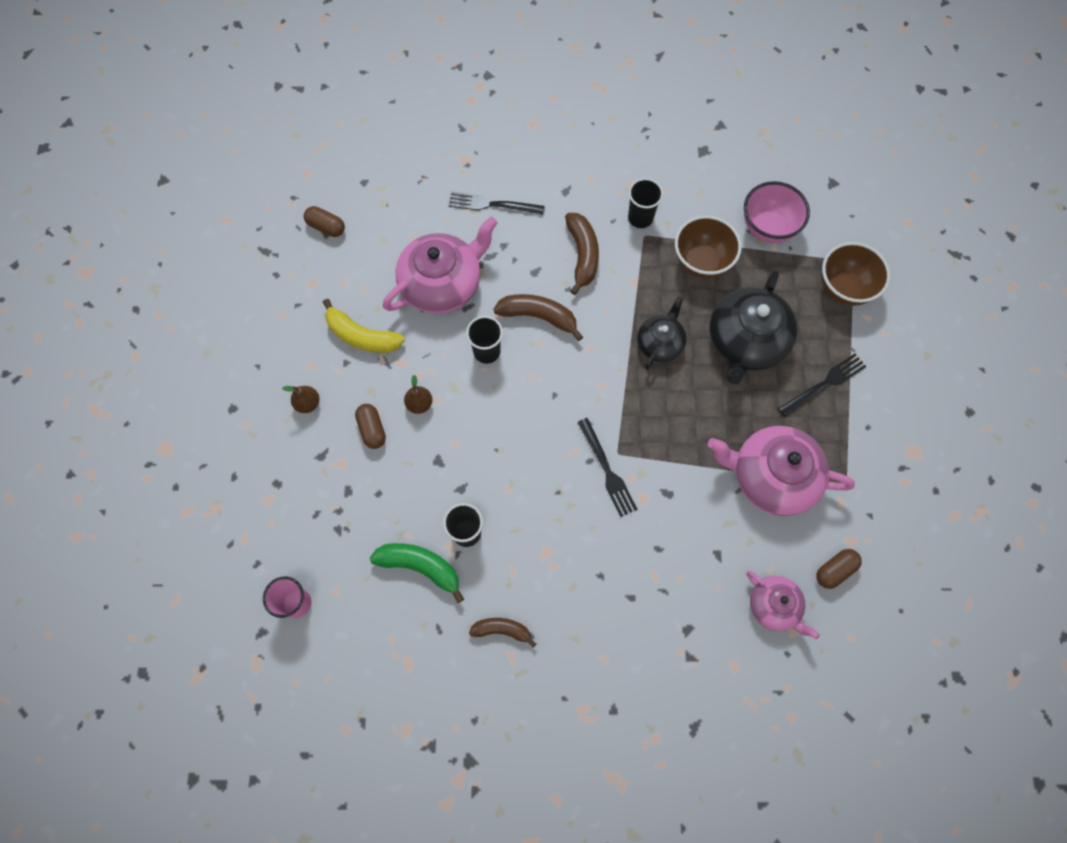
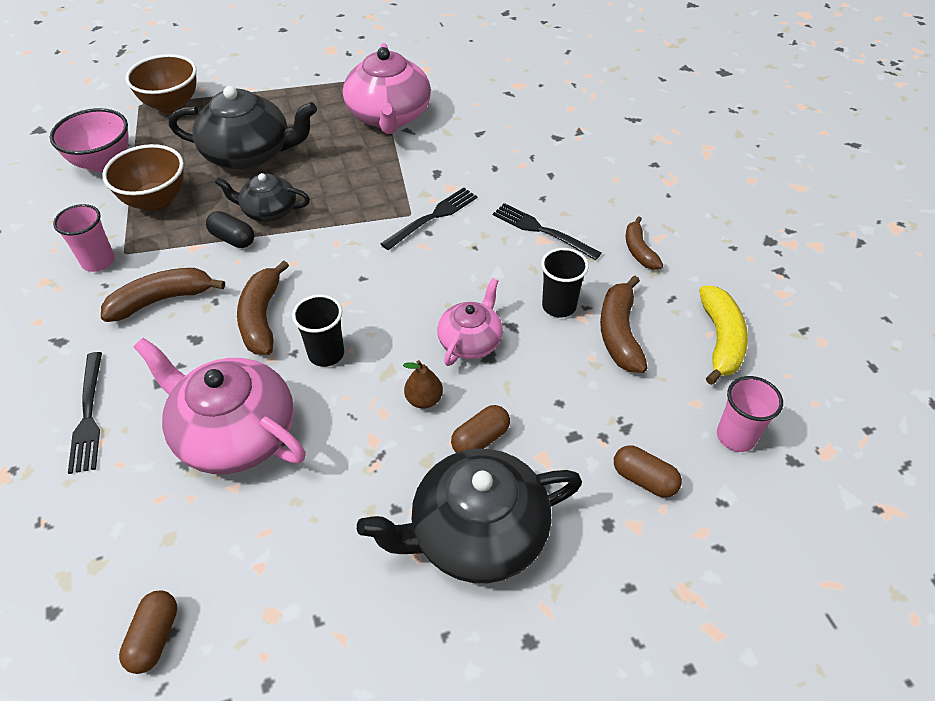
camera: 110 degrees left, 20 degrees down
brown pear [282,386,319,413] -> black teapot [357,449,582,583]
yellow banana [323,299,405,353] -> yellow banana moved to [699,286,748,385]
green banana [370,543,464,603] -> brown banana [600,275,648,373]
black cup [628,178,663,228] -> pink cup [53,204,115,272]
pink teapot [747,571,820,639] -> pink teapot moved to [437,278,503,366]
black fork [778,354,866,417] -> black fork moved to [493,203,601,260]
brown capsule [816,549,862,589] -> brown capsule moved to [614,445,682,498]
none -> black capsule [206,211,254,248]

